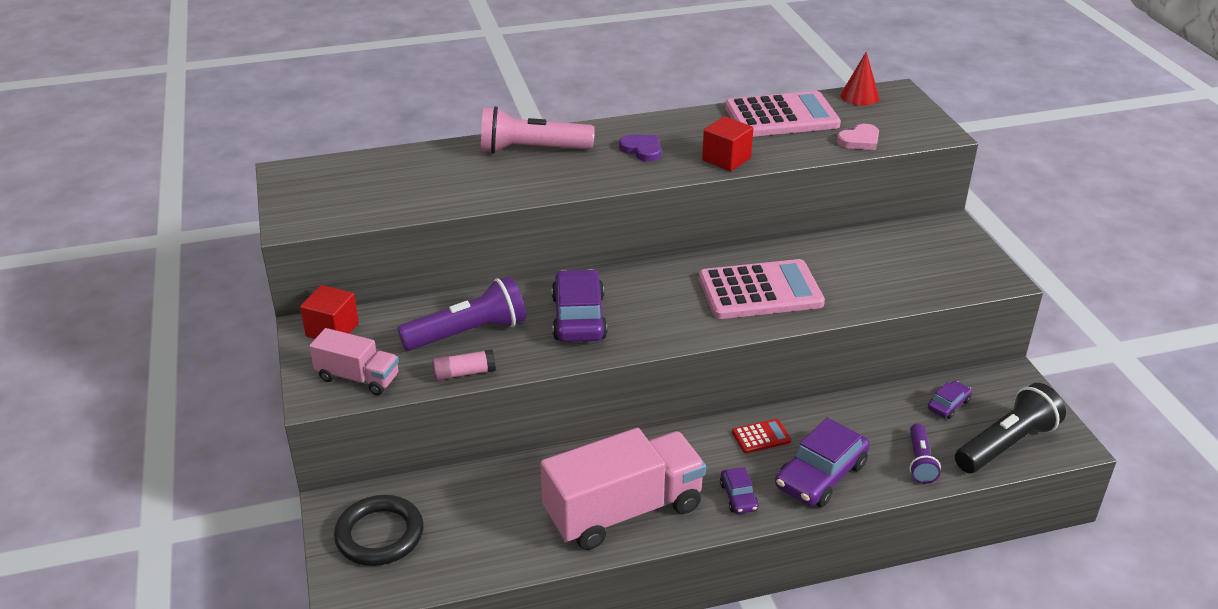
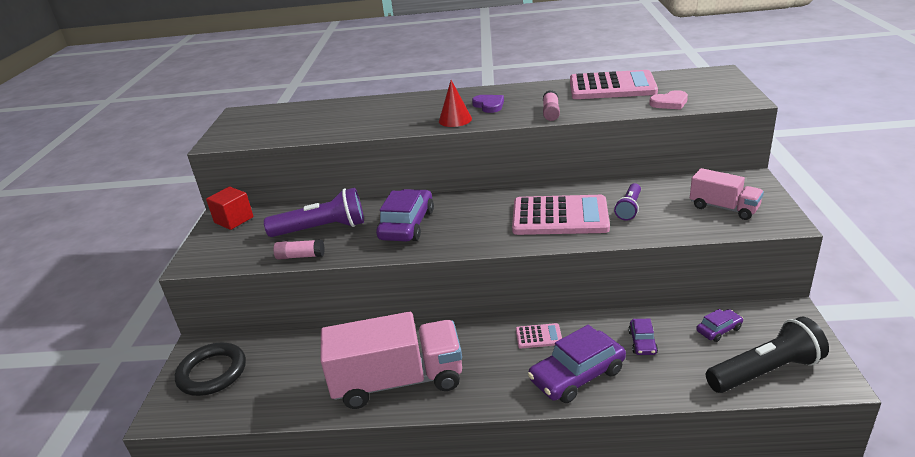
camera: 20 degrees right, 5 degrees down
pink truck [309,328,399,395] -> pink truck moved to [690,168,764,220]
pink flashlight [481,106,595,154] -> none
red cube [702,116,754,171] -> pink glue stick [543,90,560,121]
purple car [720,467,759,514] -> purple car moved to [628,319,658,355]
red calculator [732,419,791,453] -> pink calculator [516,323,562,348]
red cone [840,52,879,106] -> red cone moved to [439,80,472,127]
purple flashlight [910,423,941,484] -> purple flashlight moved to [614,183,641,221]

